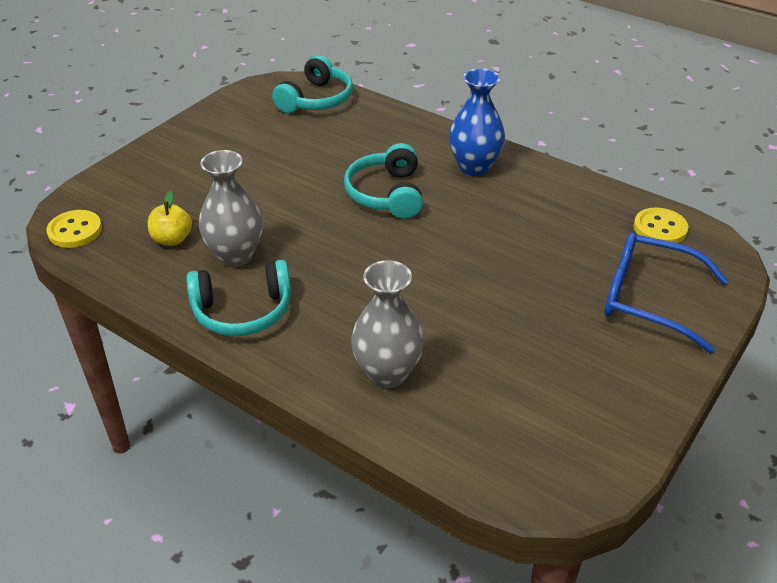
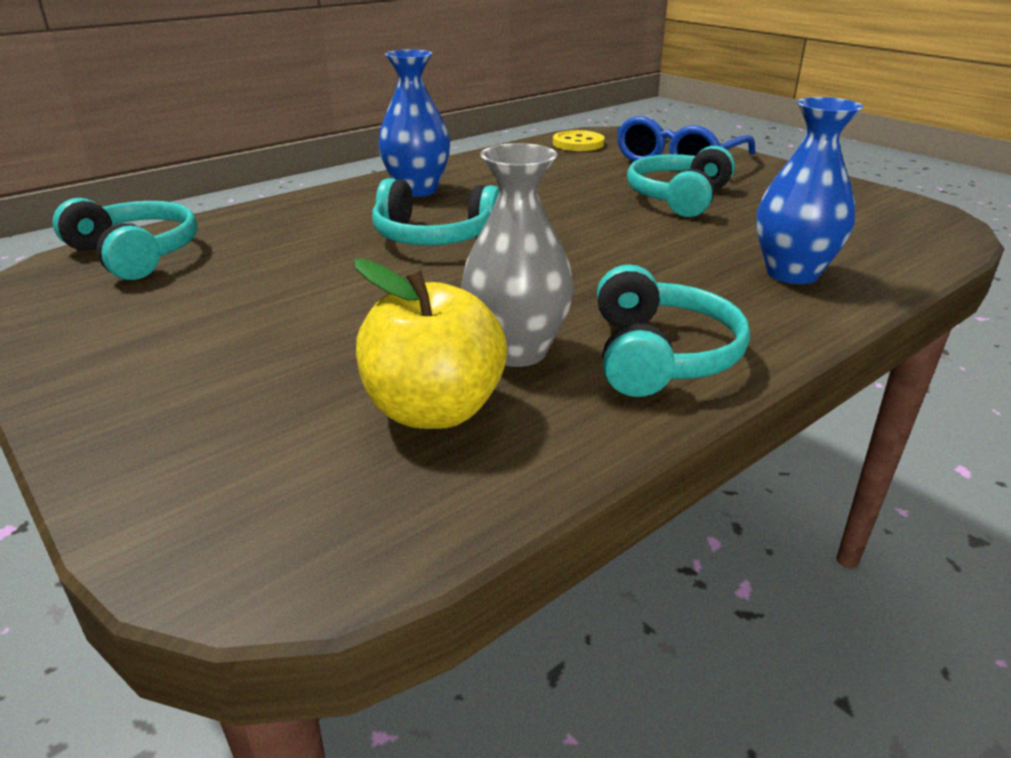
camera: 75 degrees left, 10 degrees down
yellow button [46,210,102,248] -> none
yellow apple [148,190,192,246] -> yellow apple [354,259,508,429], size x1.68
grey vase [351,260,424,388] -> blue vase [756,97,863,284]
none -> turquoise headphones [627,146,735,217]

